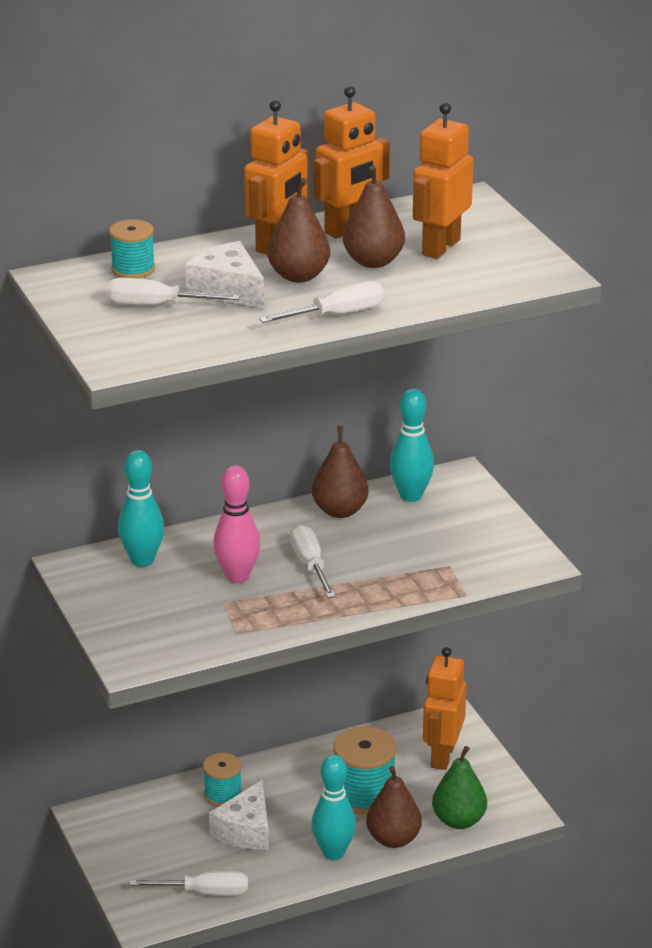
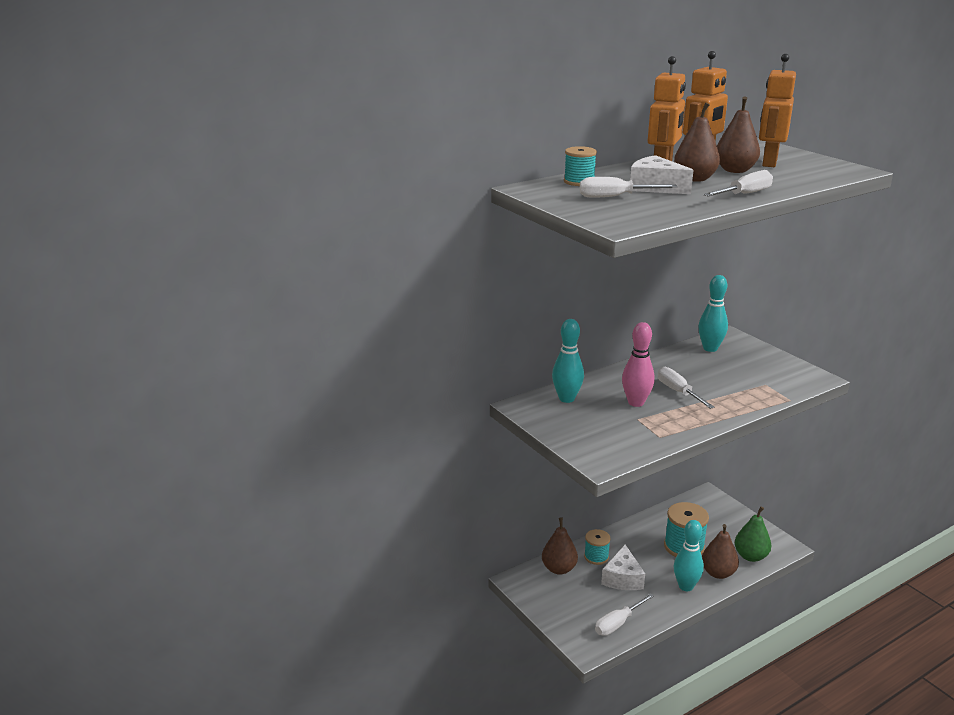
camera: 10 degrees left, 5 degrees down
white screwdriver [130,871,248,895] -> white screwdriver turned 150 degrees clockwise [595,593,654,636]
brown pear [312,426,369,518] -> brown pear moved to [542,517,578,575]
orange robot [423,647,466,770] -> none

